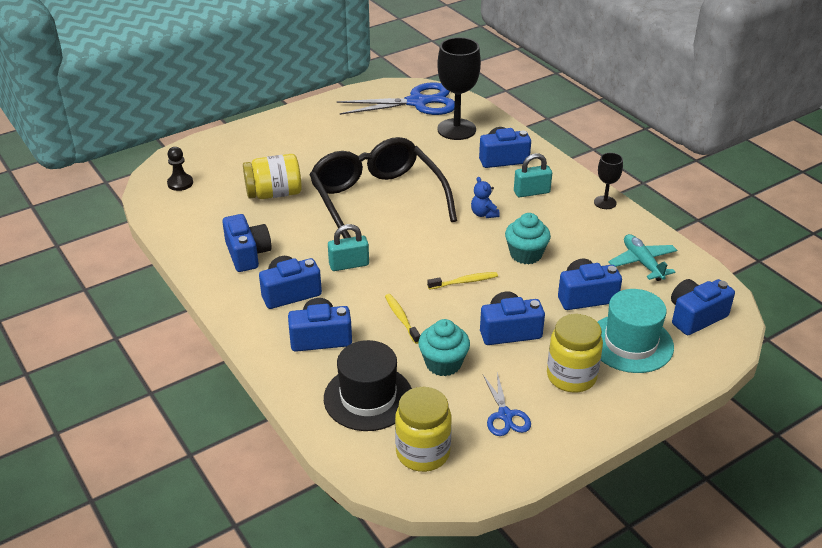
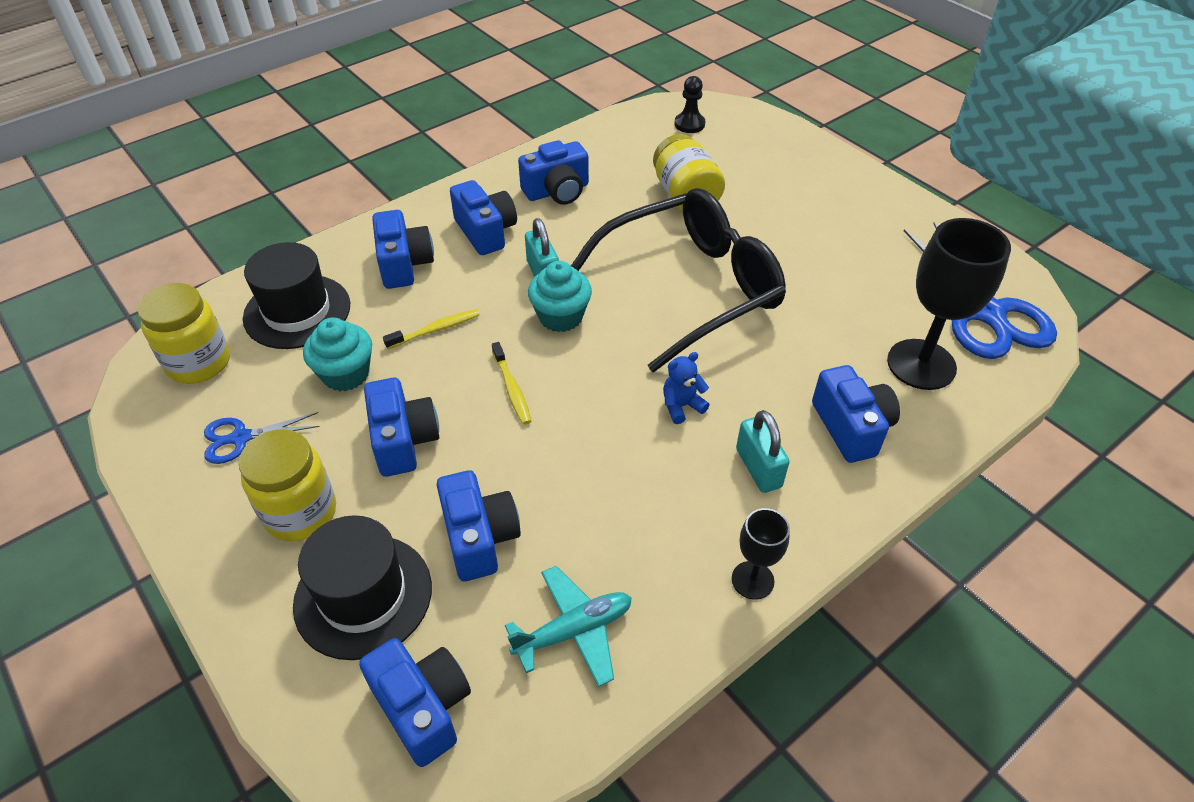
camera: 85 degrees right, 10 degrees up
turquoise cupcake [505,213,551,264] -> turquoise cupcake moved to [528,261,592,332]
turquoise hat [598,289,674,373] -> black hat [293,515,432,660]

